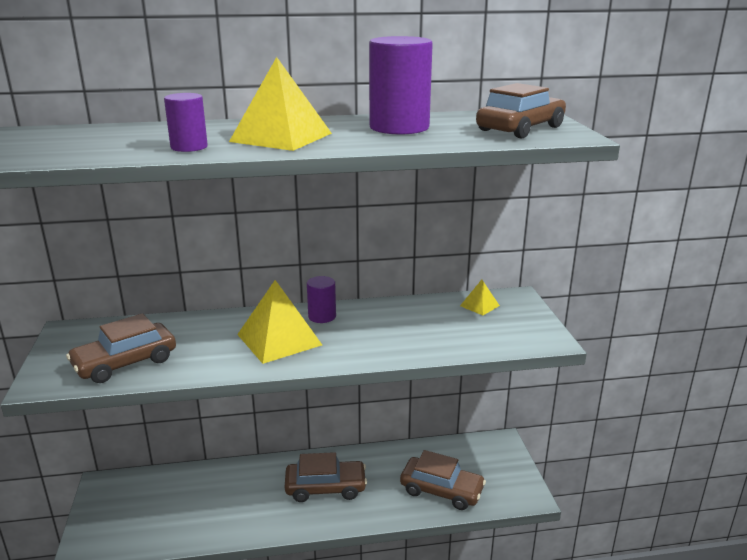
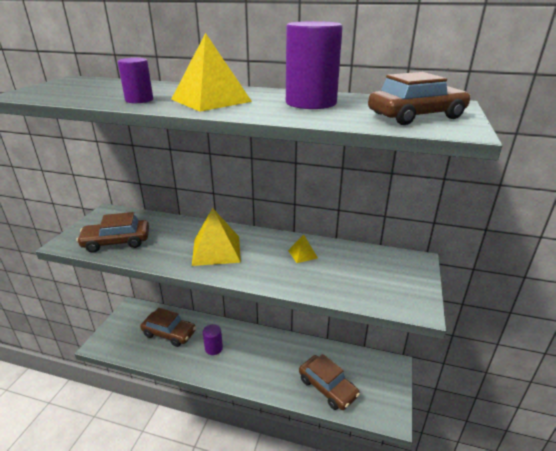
camera: 25 degrees right, 5 degrees up
brown car [285,452,367,502] -> brown car moved to [140,308,196,347]
purple cylinder [307,276,336,323] -> purple cylinder moved to [203,324,223,355]
yellow pyramid [460,280,500,315] -> yellow pyramid moved to [288,234,318,263]

